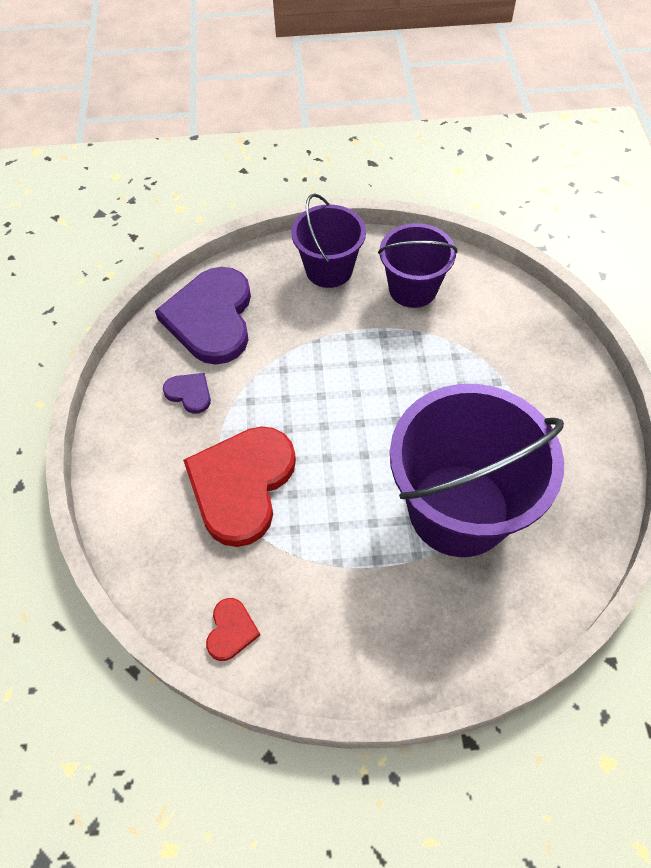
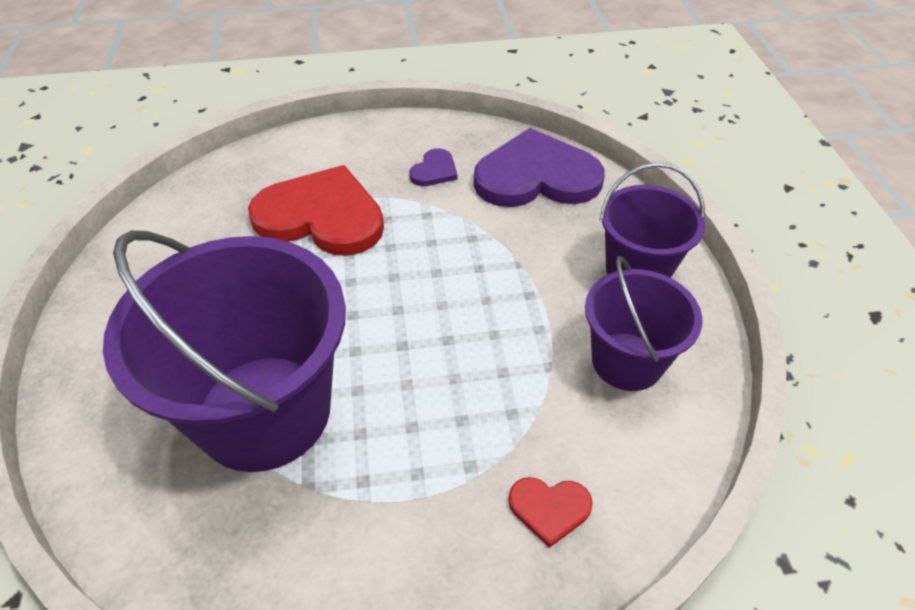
camera: 85 degrees right, 10 degrees down
red heart [206,598,260,661] -> red heart moved to [508,477,593,548]

